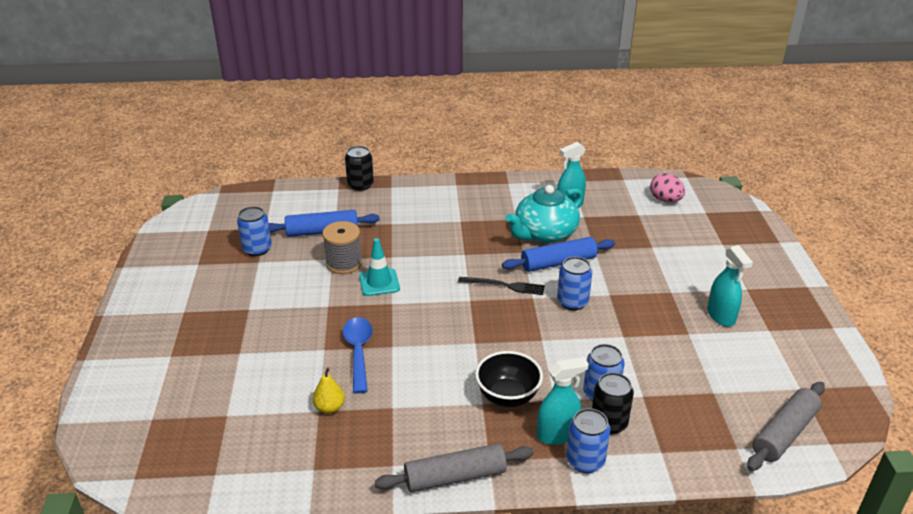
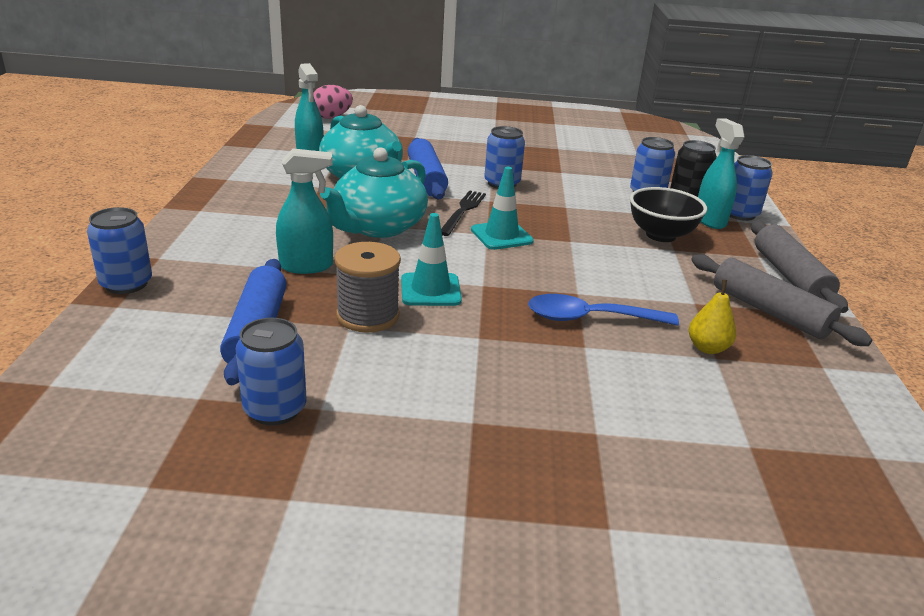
camera: 85 degrees left, 5 degrees down
black can [345,146,374,191] -> blue can [87,207,152,294]
turquoise spray bottle [707,245,753,327] -> turquoise spray bottle moved to [276,148,333,274]
grey rolling pin [747,382,825,471] -> grey rolling pin moved to [691,254,872,346]
none -> turquoise teapot [320,147,428,238]
none -> turquoise traffic cone [471,167,534,250]

